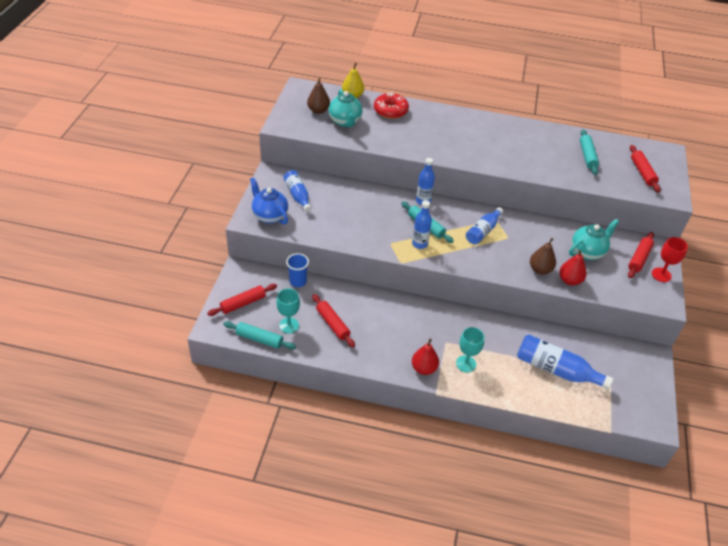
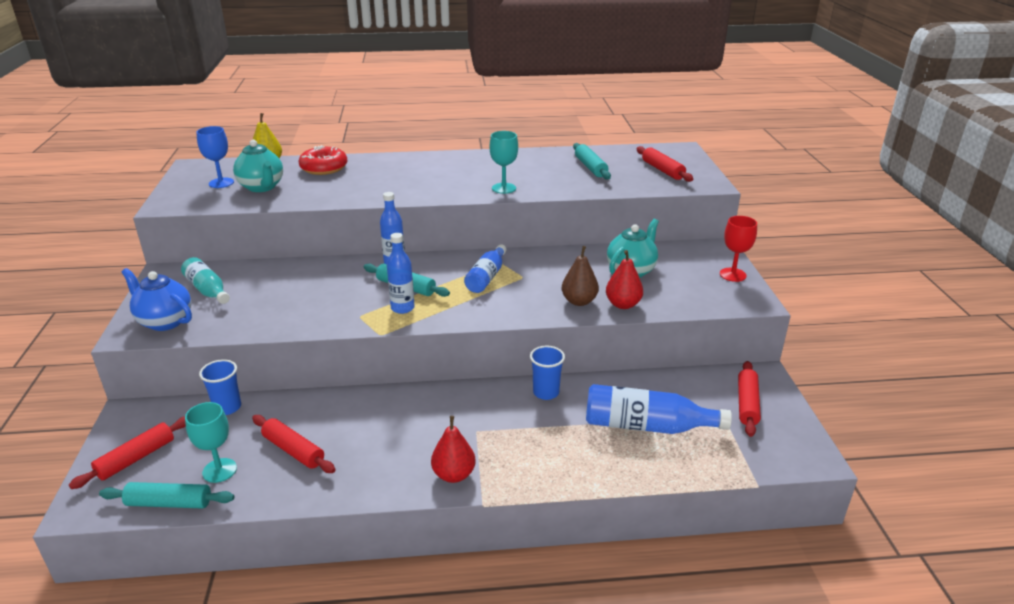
camera: 15 degrees left, 15 degrees down
blue bottle [284,170,312,212] -> turquoise bottle [181,257,230,304]
brown pear [307,78,330,114] -> blue goblet [196,126,234,188]
turquoise goblet [456,327,484,372] -> turquoise goblet moved to [490,131,518,194]
red rolling pin [628,232,654,278] -> red rolling pin moved to [738,361,761,437]
none -> blue cup [530,346,565,400]

